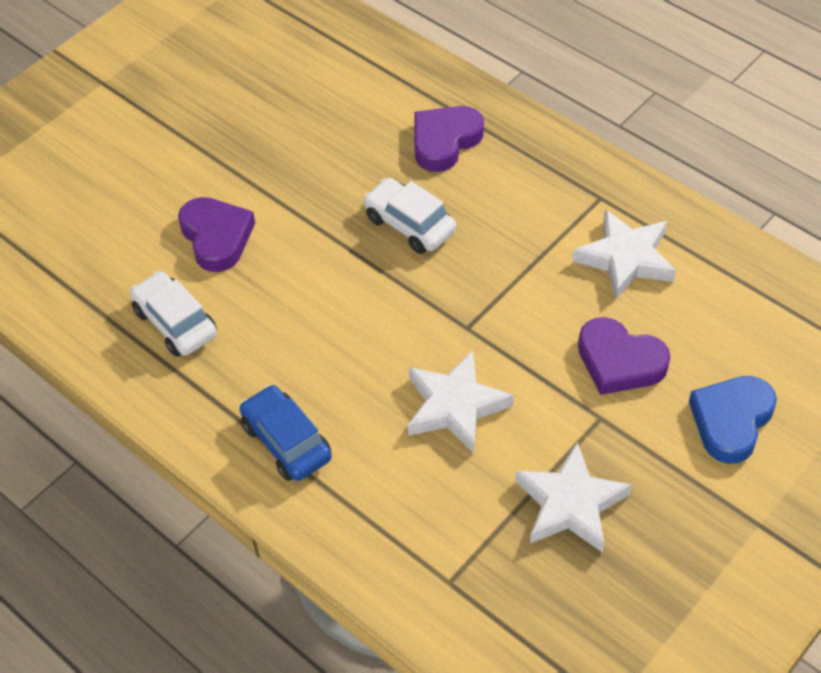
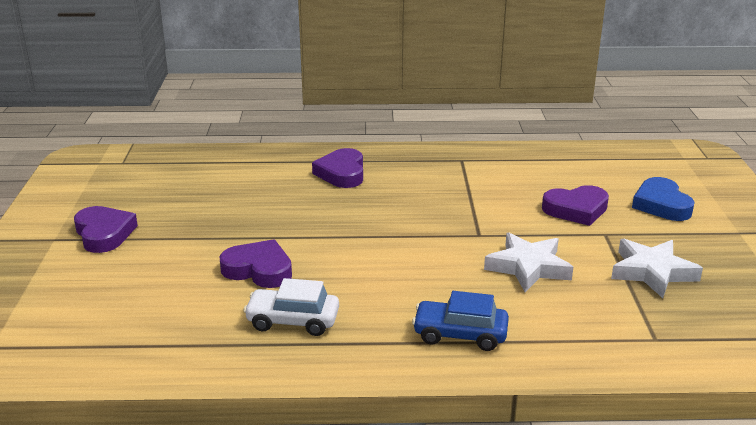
camera: 45 degrees left, 25 degrees down
white car [363,178,456,254] -> none
white star [572,209,676,301] -> none
none -> purple heart [74,206,138,253]

